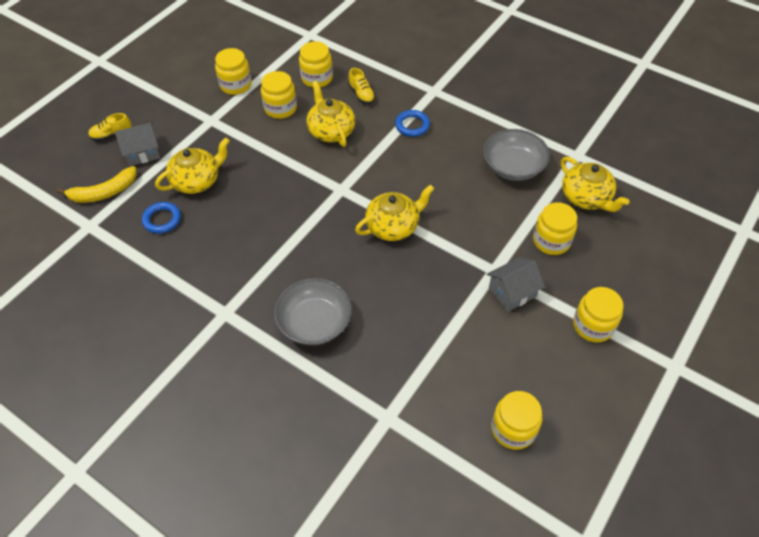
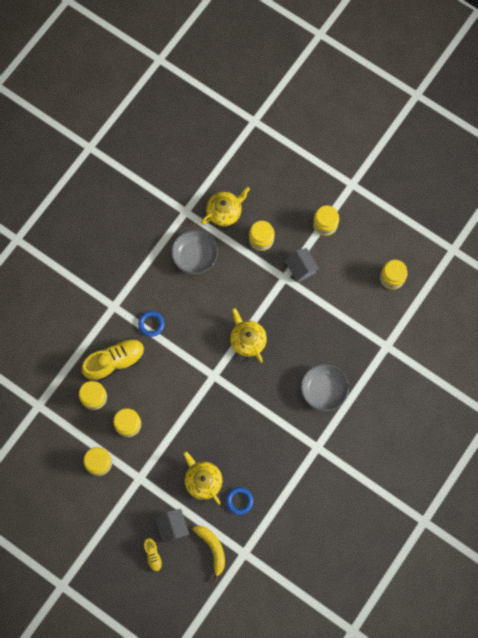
camera: 90 degrees left, 20 degrees up
yellow teapot [307,81,355,147] -> none
yellow shoe [348,68,375,104] -> yellow shoe [81,338,145,382], size x2.05

